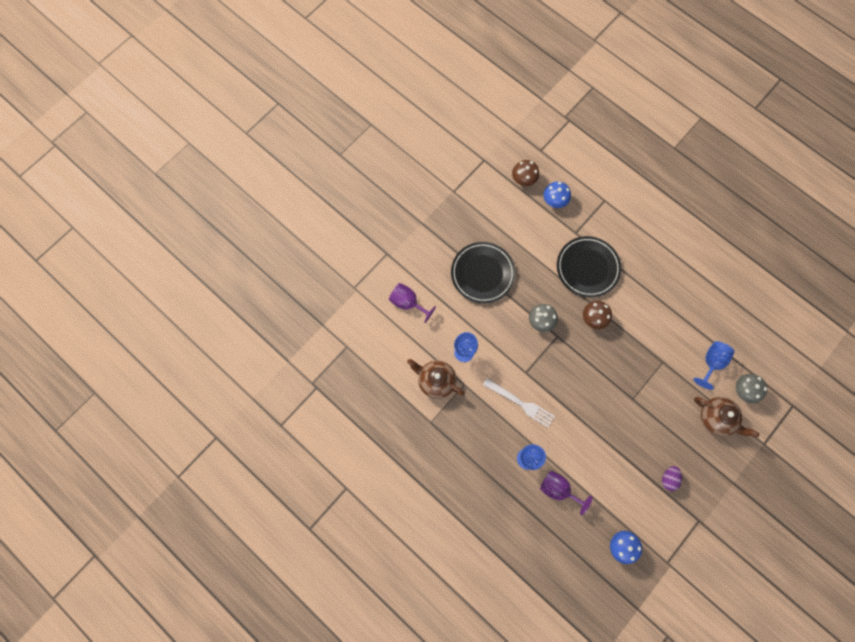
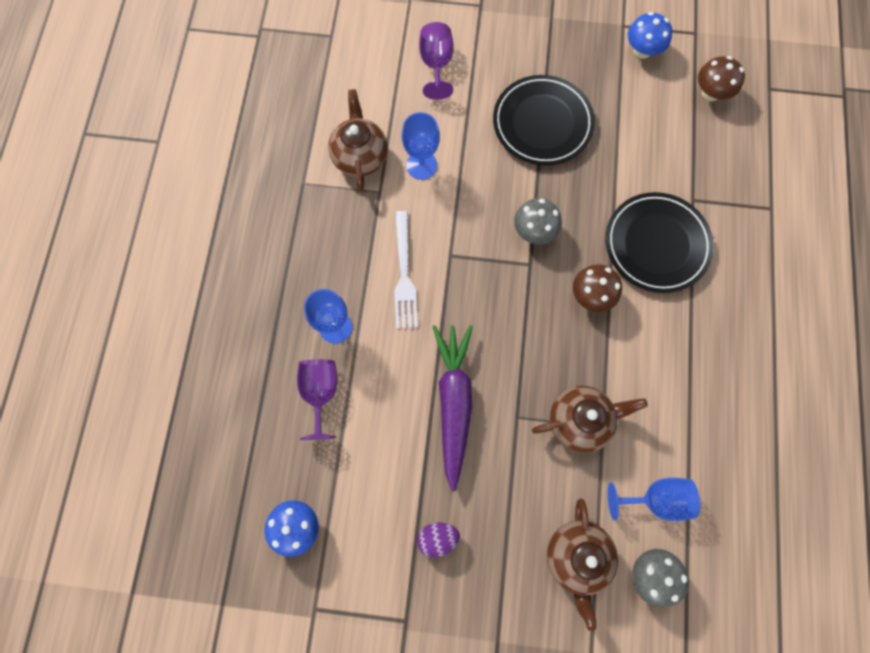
camera: 55 degrees right, 0 degrees up
blue mushroom [543,181,571,208] -> blue mushroom moved to [628,12,672,59]
none -> purple carrot [433,325,473,491]
none -> brown teapot [532,386,648,453]

